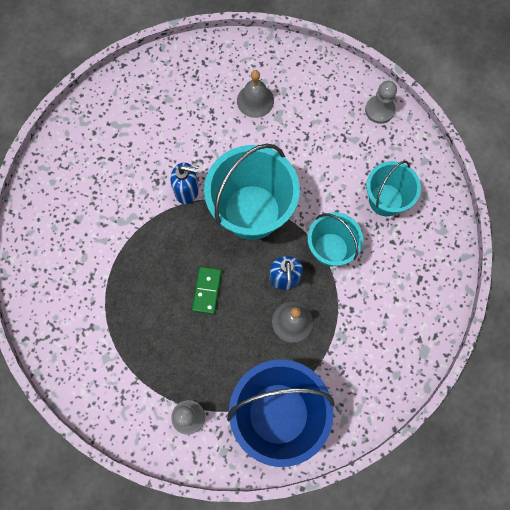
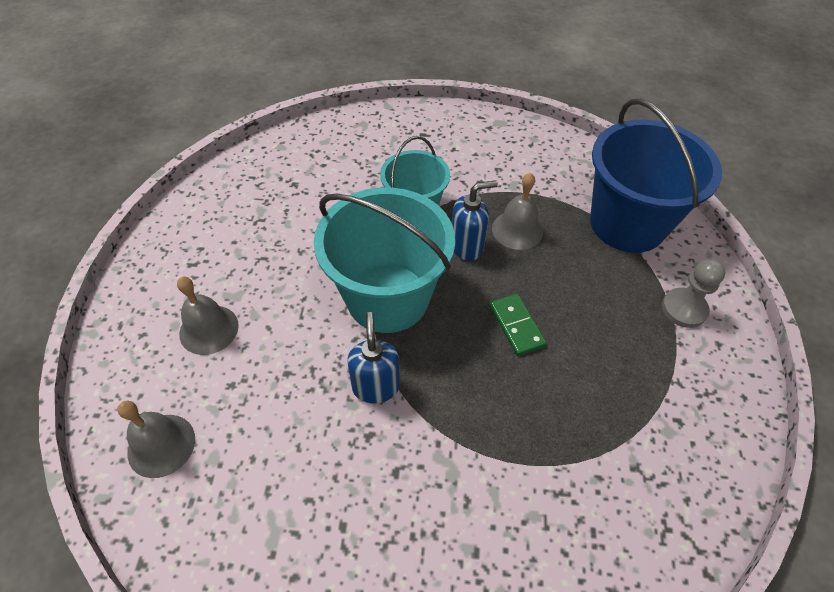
camera: 105 degrees left, 20 degrees down
green domino [192,267,222,314] -> green domino turned 75 degrees clockwise [490,294,547,356]
grey pawn [365,81,397,124] -> none
turquoise bucket [366,161,421,216] -> none
none -> grey bell [117,401,195,478]

